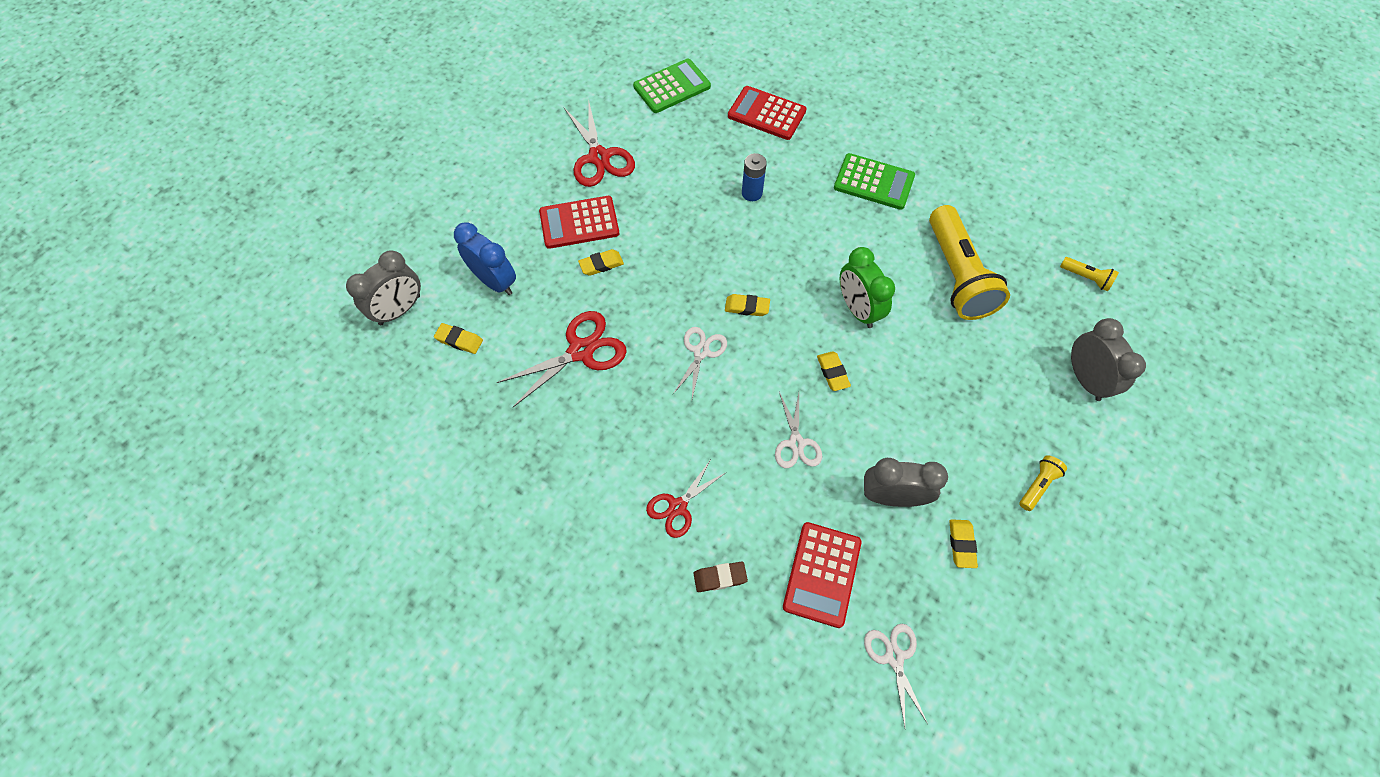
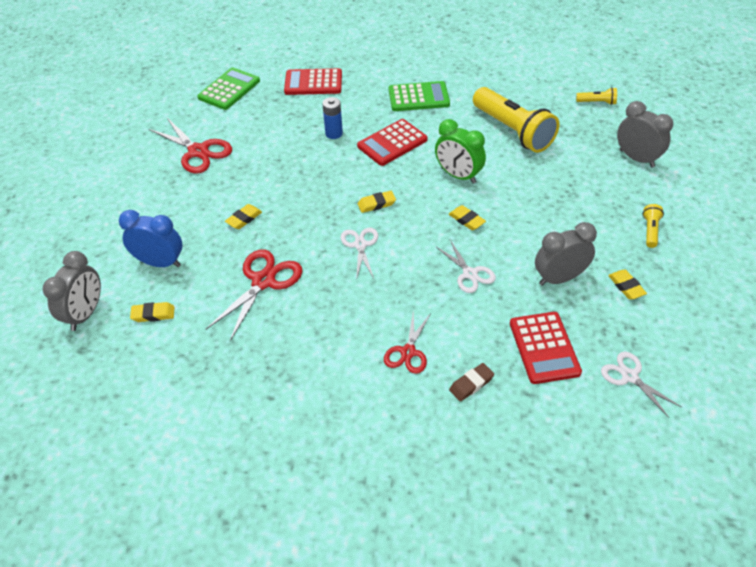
camera: 25 degrees left, 15 degrees down
red calculator [539,196,619,249] -> red calculator moved to [357,119,428,166]

